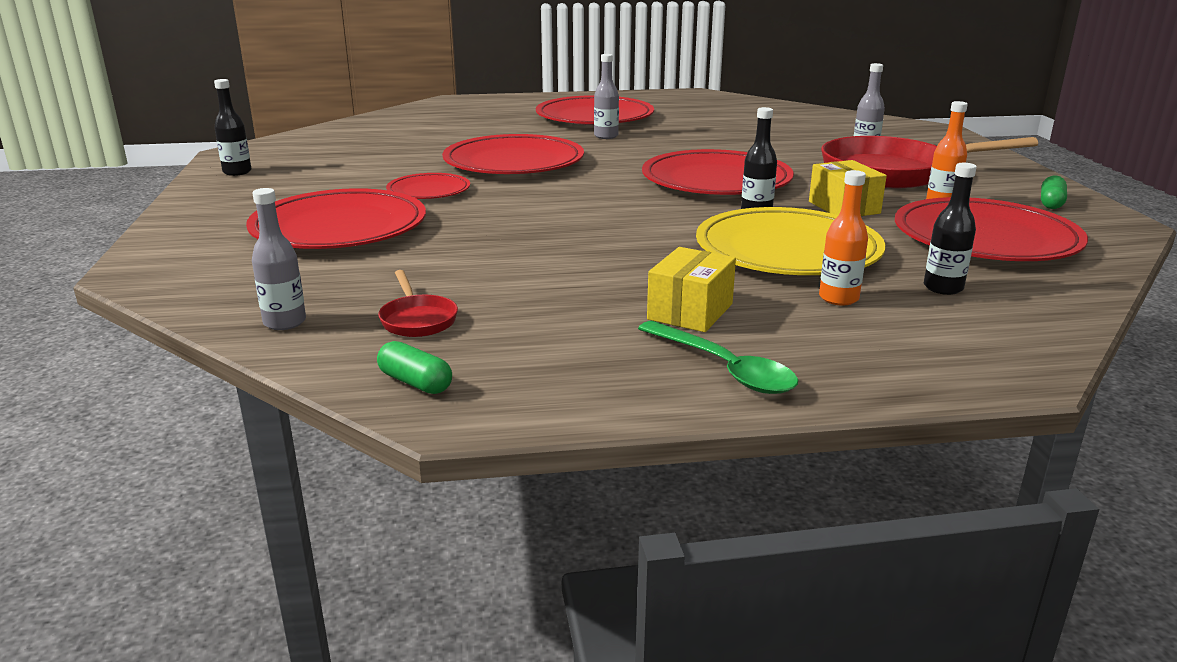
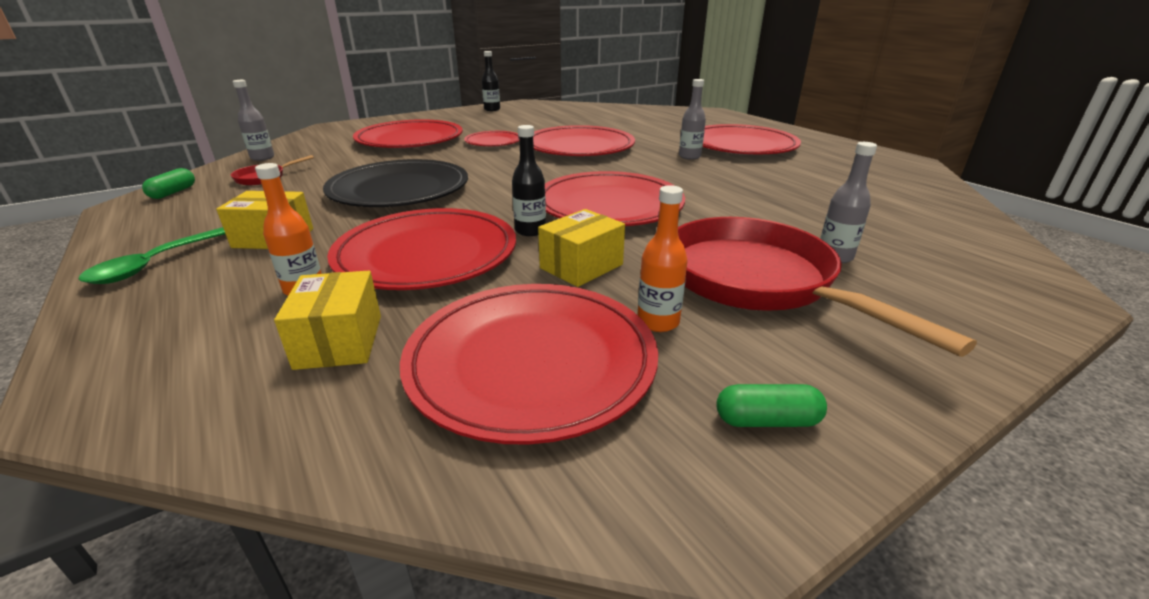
camera: 65 degrees right, 5 degrees up
yellow plate [696,207,885,275] -> red plate [327,208,516,290]
black bottle [924,163,977,295] -> yellow box [274,271,381,370]
none -> black plate [323,159,468,207]

